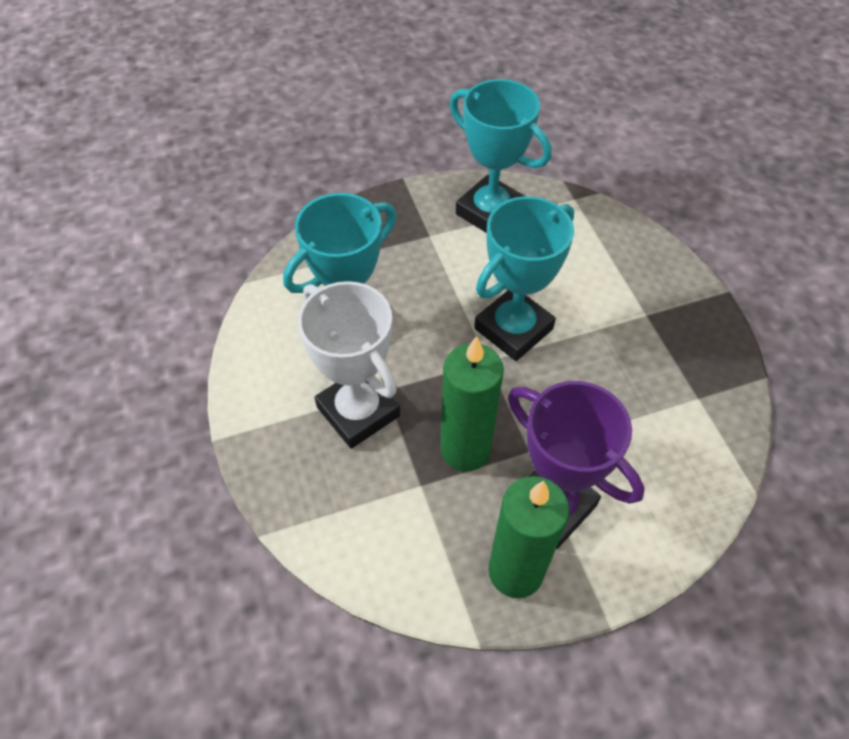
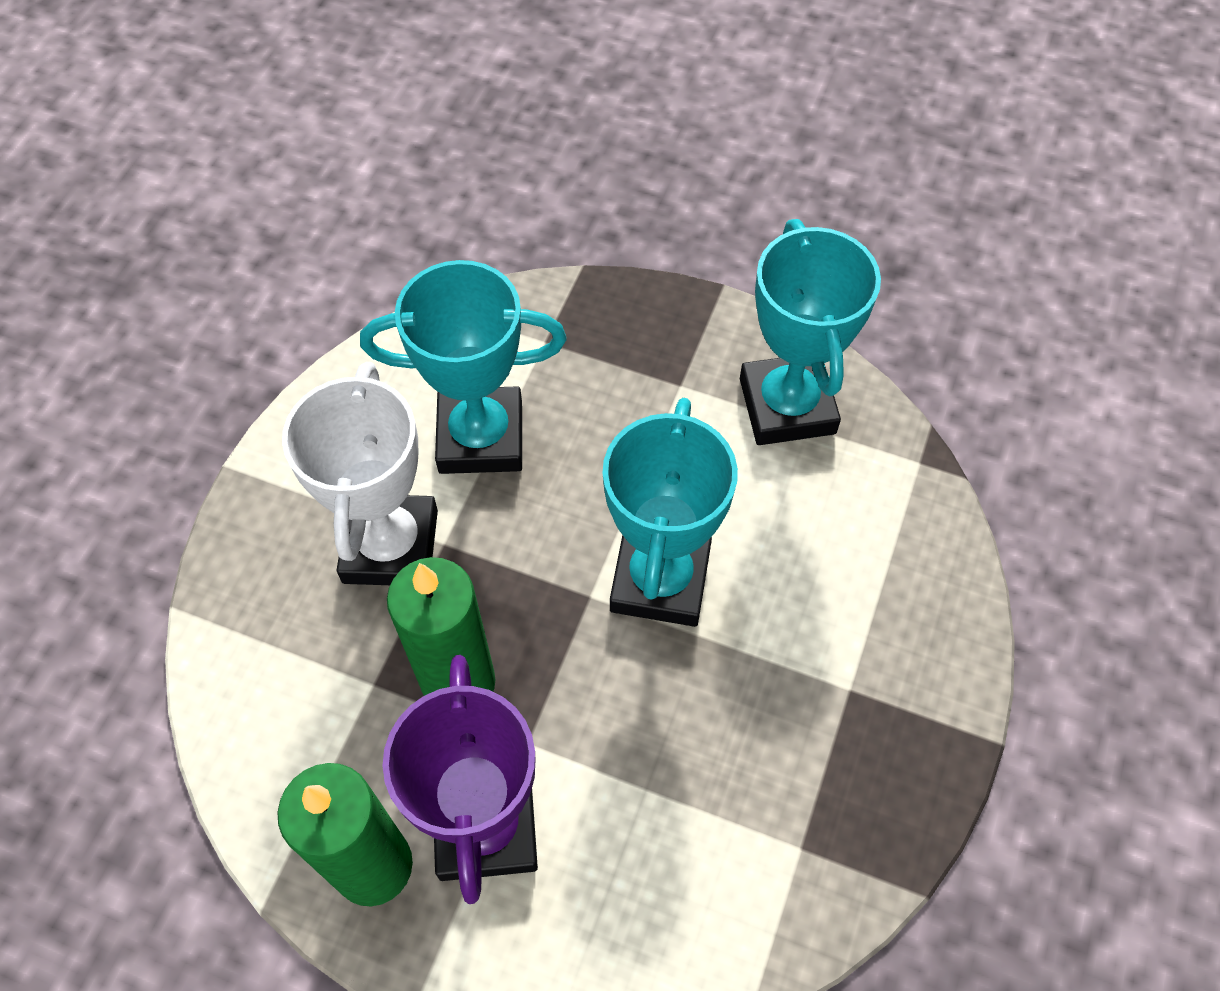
camera: 40 degrees right, 5 degrees up
turquoise trophy [474,196,574,361] -> turquoise trophy turned 75 degrees counterclockwise [603,398,738,627]

